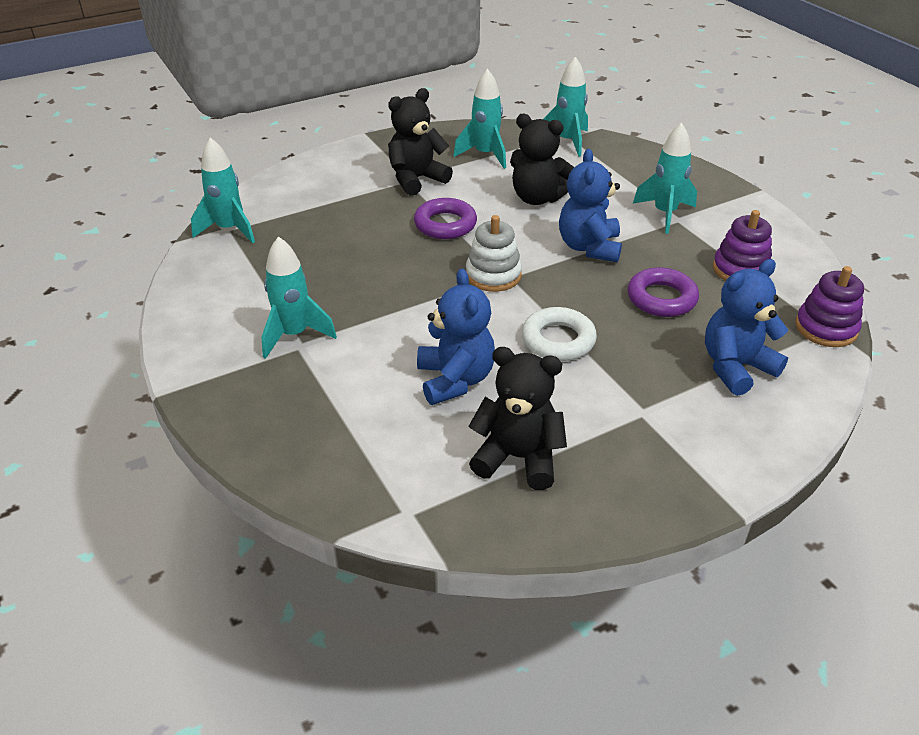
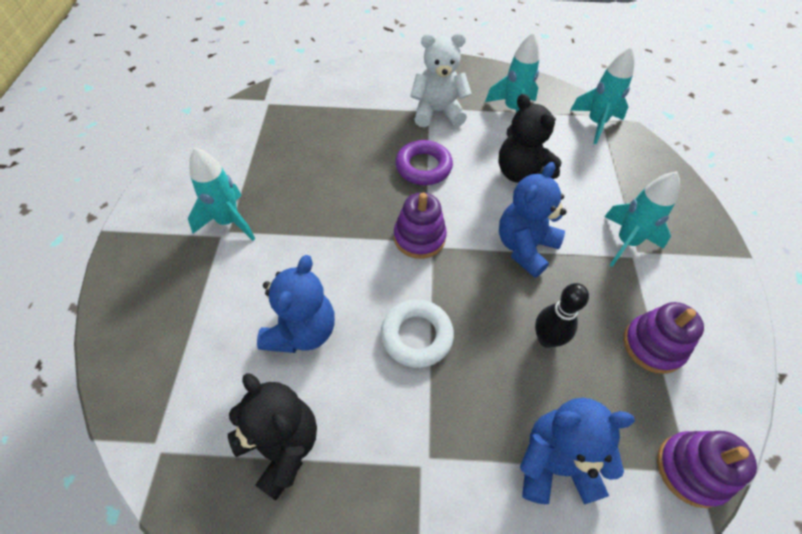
camera: 30 degrees right, 15 degrees up
turquoise rocket [191,138,255,243] -> none
black teddy bear [388,88,453,196] -> white teddy bear [410,33,472,127]
white stacking toy [466,215,522,292] -> purple stacking toy [394,192,447,259]
purple ring [627,268,699,317] -> black bowling pin [535,283,589,348]

